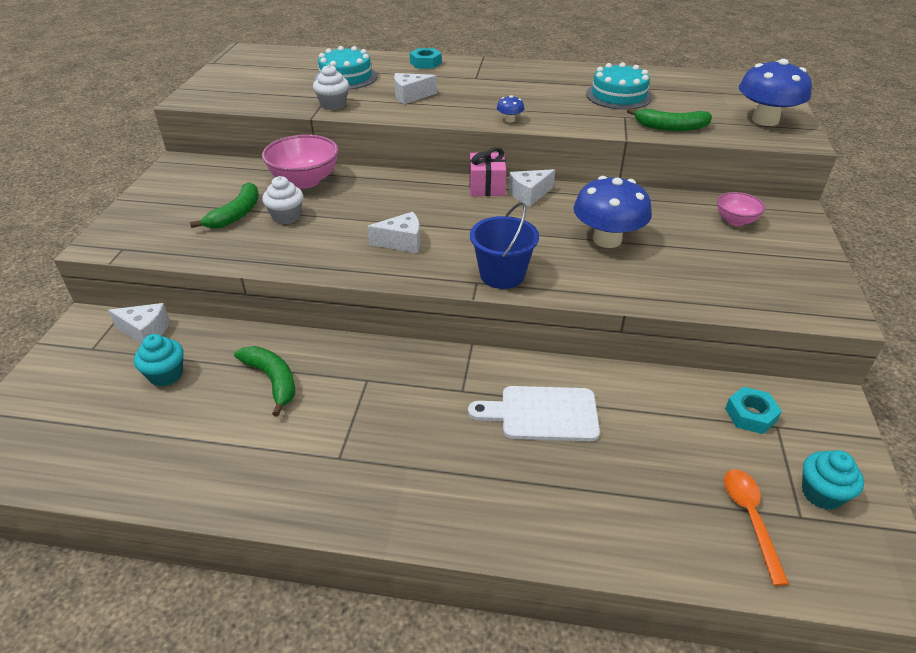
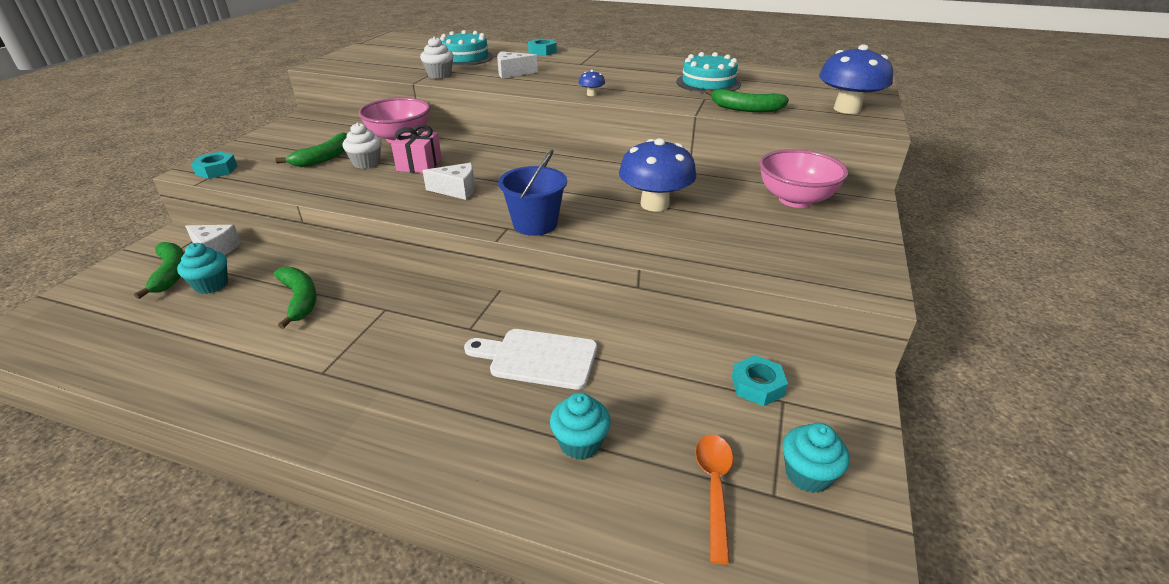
camera: 10 degrees right, 5 degrees down
pink gift [470,147,506,196] -> pink gift moved to [391,125,442,173]
white cheese [509,169,555,206] -> none
pink bowl [717,192,765,226] -> pink bowl [759,149,848,208], size x1.76
none -> green banana [134,242,184,299]
none -> turquoise nut [191,152,237,179]
none -> turquoise cupcake [550,393,611,460]

